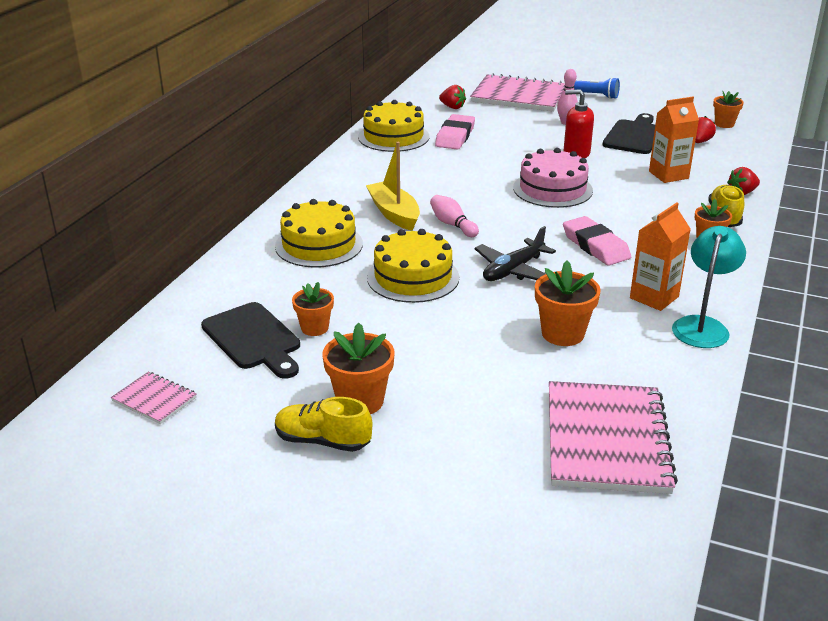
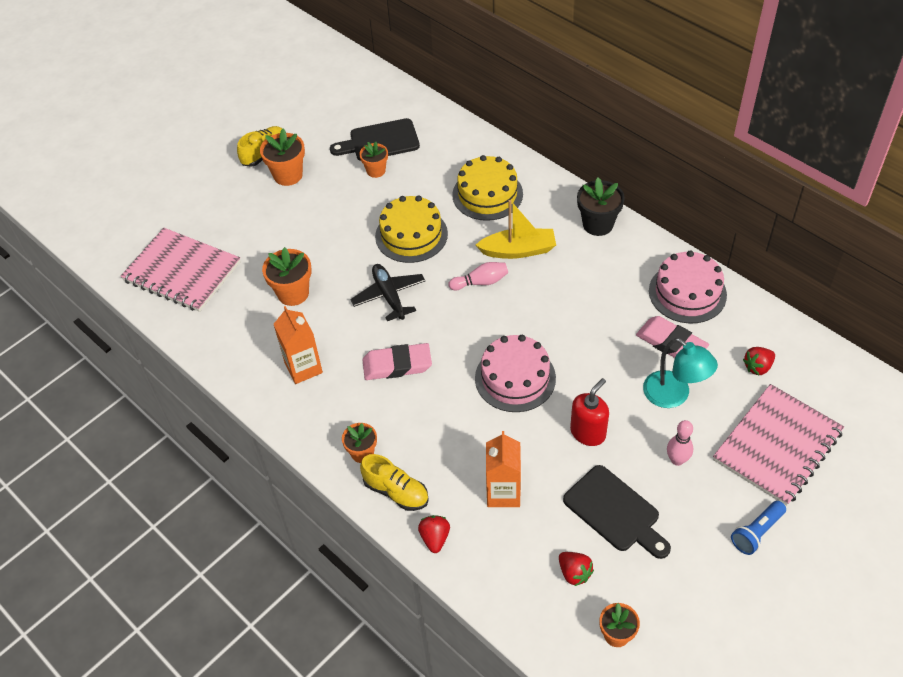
camera: 115 degrees right, 20 degrees up
pink notebook [111,372,197,424] -> none
yellow cake [358,100,429,152] -> pink cake [649,250,727,324]
turquoise lamp [672,226,746,348] -> turquoise lamp moved to [643,338,718,408]
none -> black flower pot [577,178,625,236]

